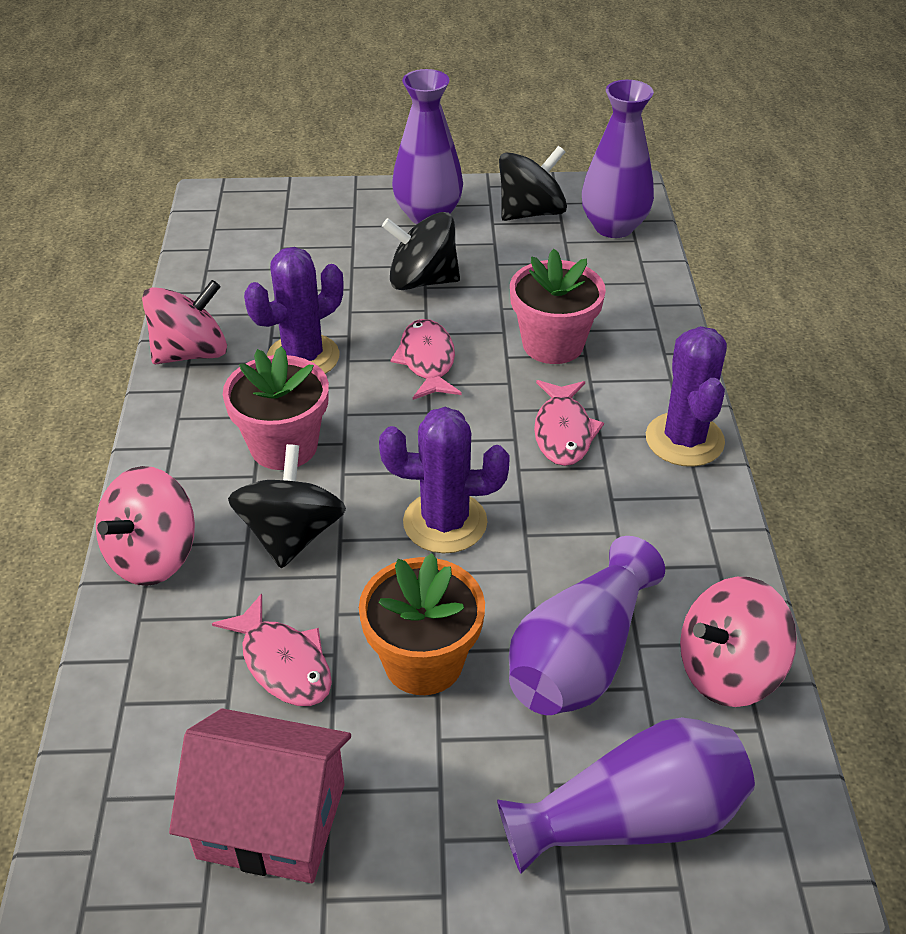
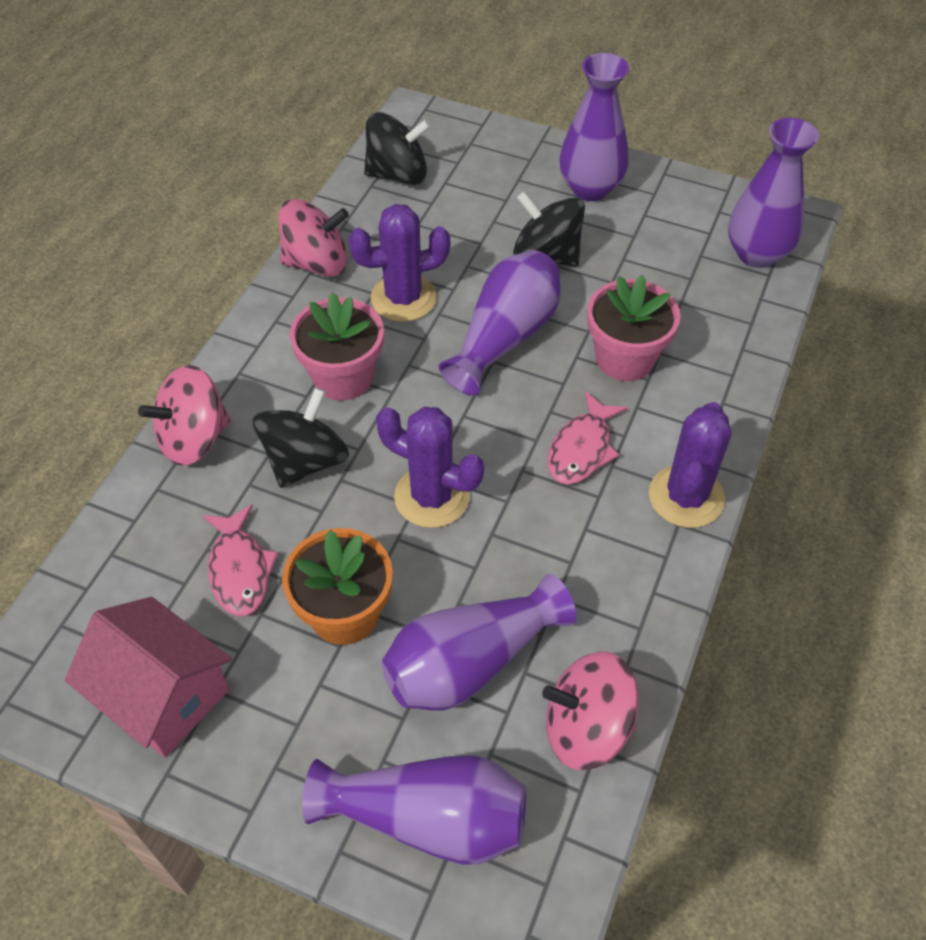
camera: 25 degrees right, 10 degrees up
pink fish [390,319,462,400] -> purple vase [439,250,561,395]
black spinning top [499,146,567,221] -> black spinning top moved to [364,112,431,185]

